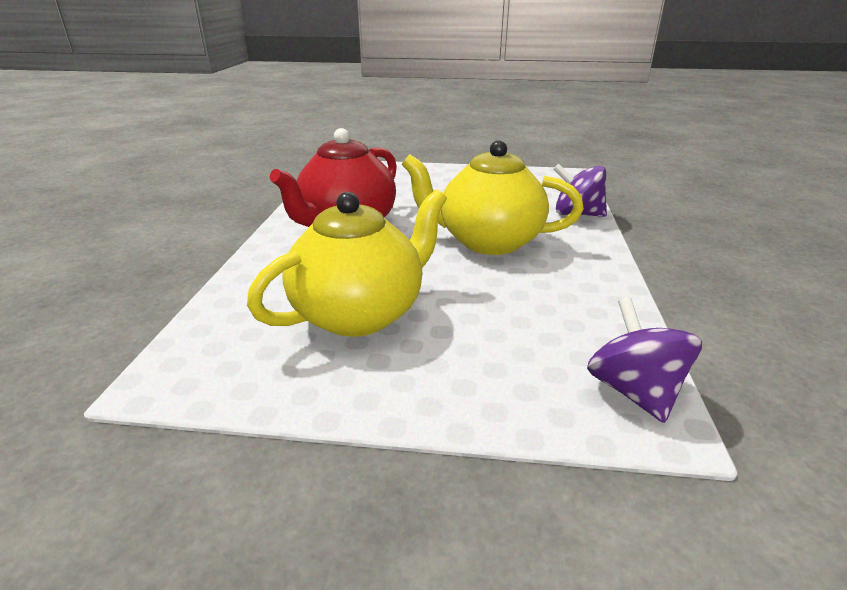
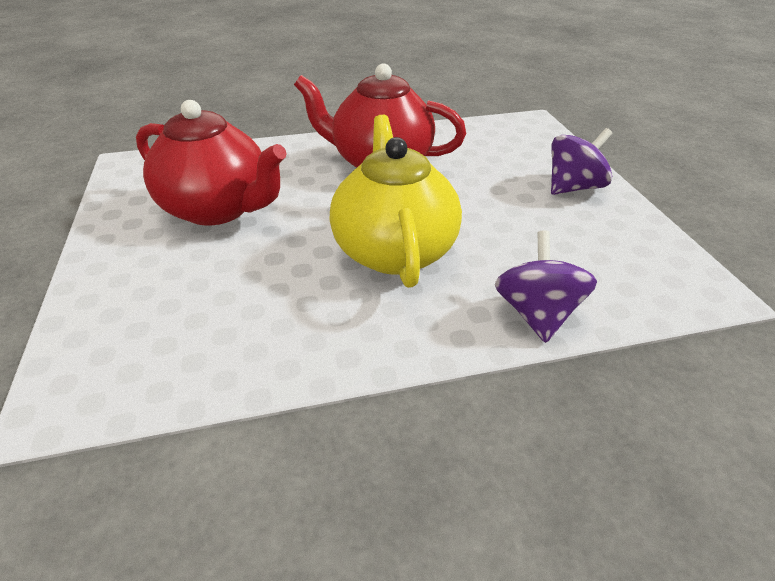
camera: 70 degrees right, 10 degrees up
yellow teapot [247,189,447,337] -> red teapot [136,100,286,226]
purple spinning top [587,297,702,423] -> purple spinning top moved to [551,128,612,195]

